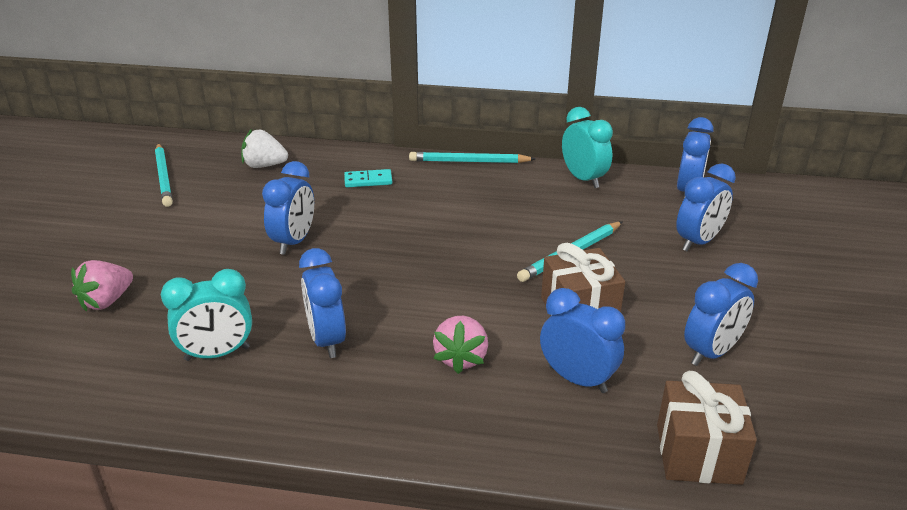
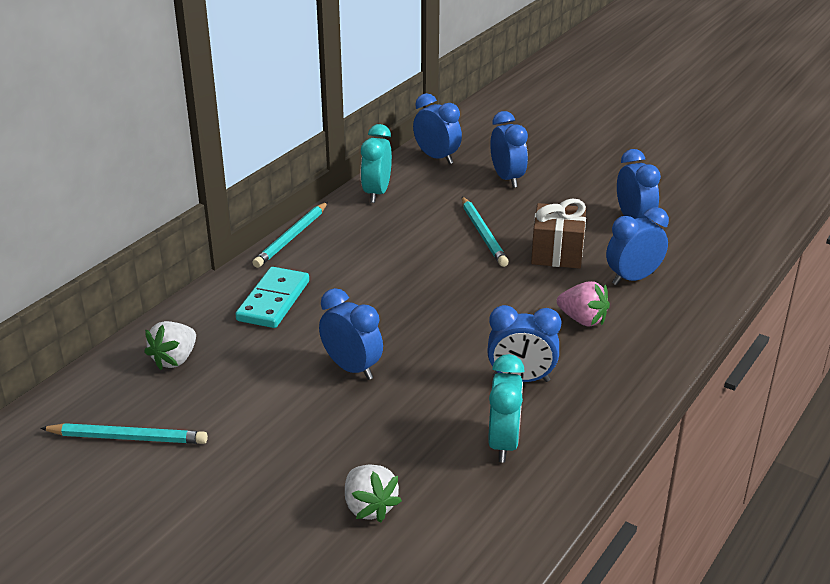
camera: 65 degrees left, 0 degrees up
pink strawberry [71,260,133,311] -> white strawberry [345,465,402,522]
turquoise domino [344,169,392,187] -> turquoise domino [235,267,309,328], size x1.70
turquoise clock [562,107,613,188] -> turquoise clock turned 75 degrees counterclockwise [361,124,392,203]
brown gift [657,371,757,485] -> none

